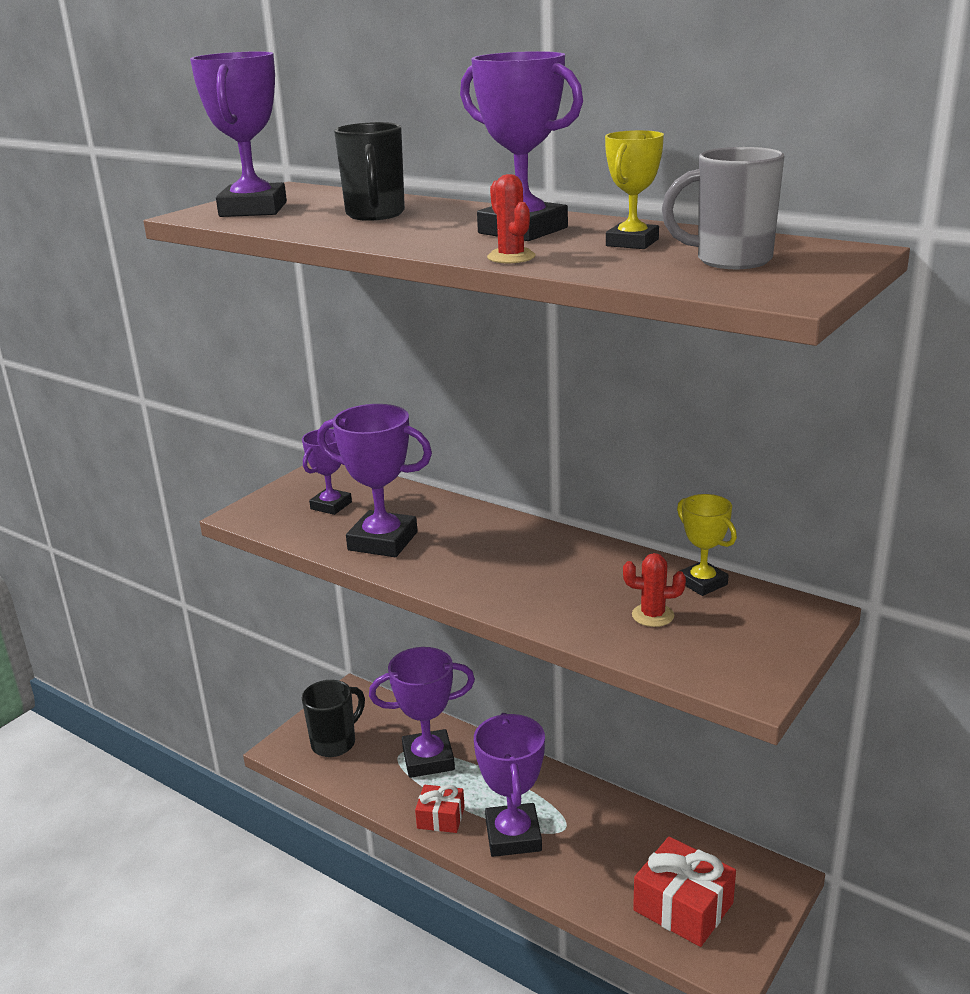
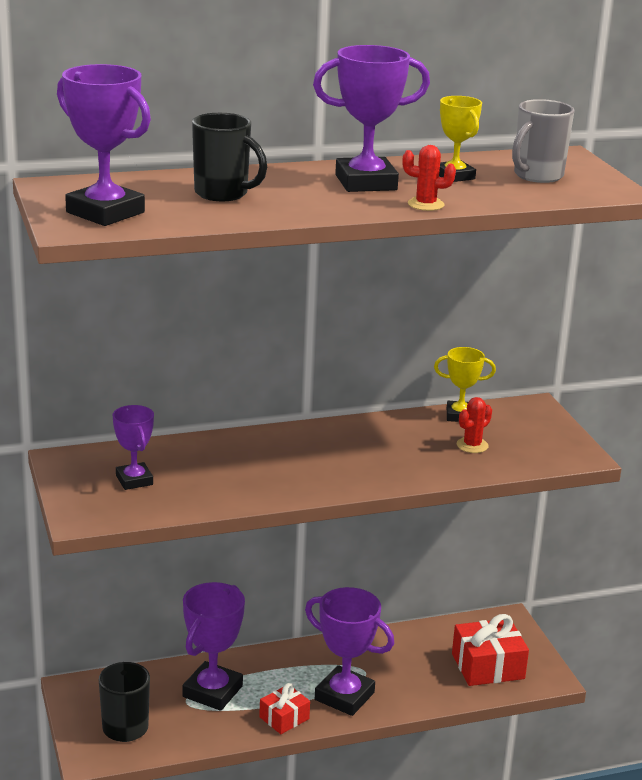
camera: 55 degrees left, 0 degrees up
purple trophy [317,404,432,557] -> none

